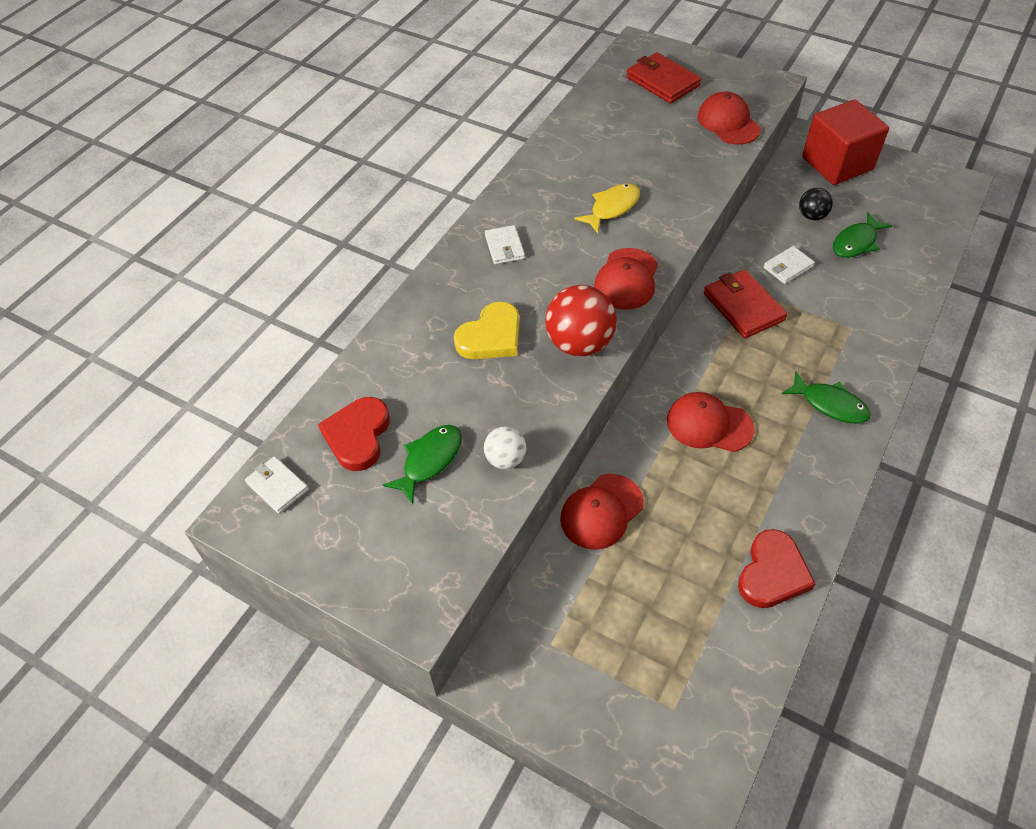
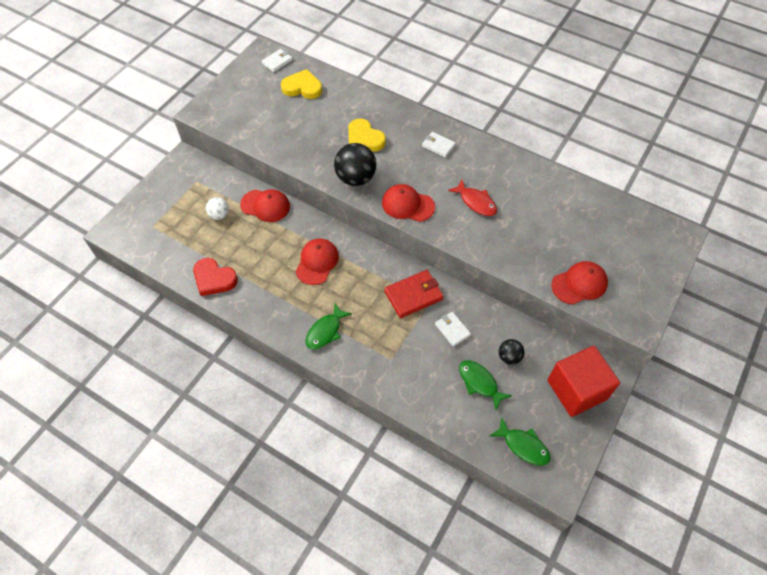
camera: 90 degrees right, 5 degrees up
red heart [318,397,390,471] -> yellow heart [281,69,322,99]
green fish [383,425,462,504] -> green fish moved to [490,418,551,466]
white ball [484,426,526,469] -> white ball moved to [206,197,229,220]
white wallet [485,225,525,264] -> white wallet turned 45 degrees clockwise [422,132,456,158]
red ball [545,285,617,357] -> black ball [334,143,376,186]
red cap [560,474,644,550] -> red cap turned 150 degrees clockwise [240,189,290,222]
yellow fish [574,183,640,233] -> red fish [448,180,497,216]
red wallet [626,52,701,103] -> none

